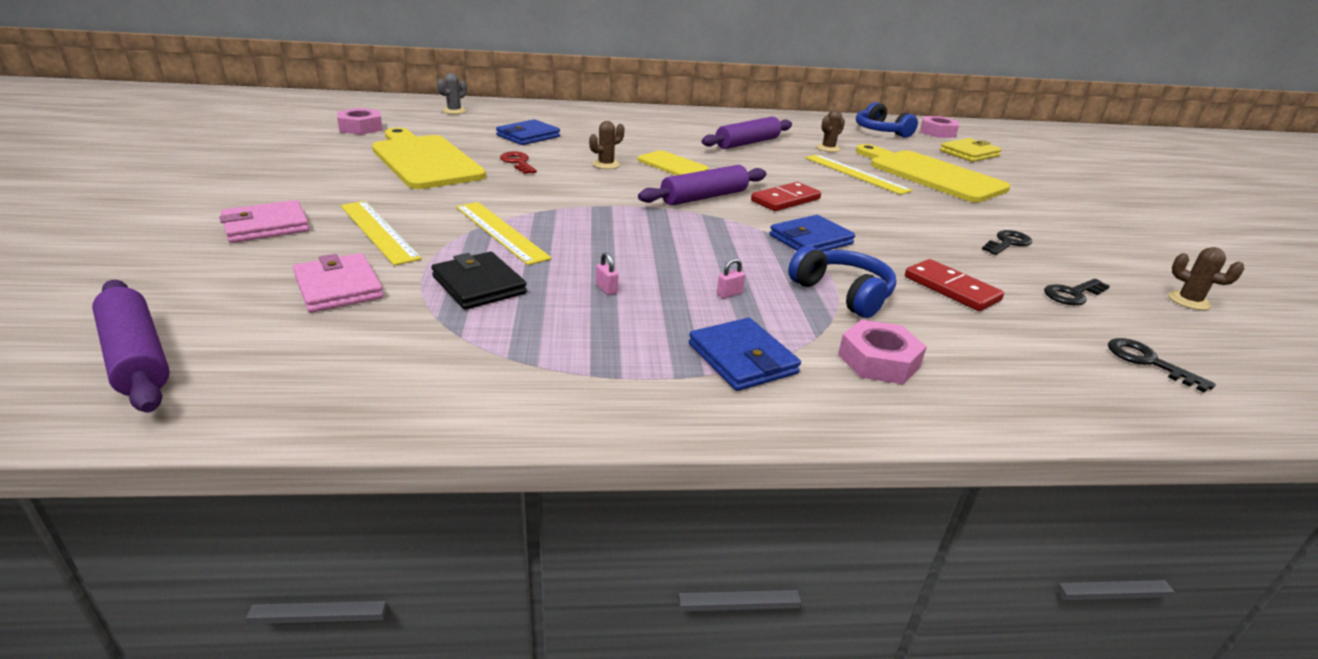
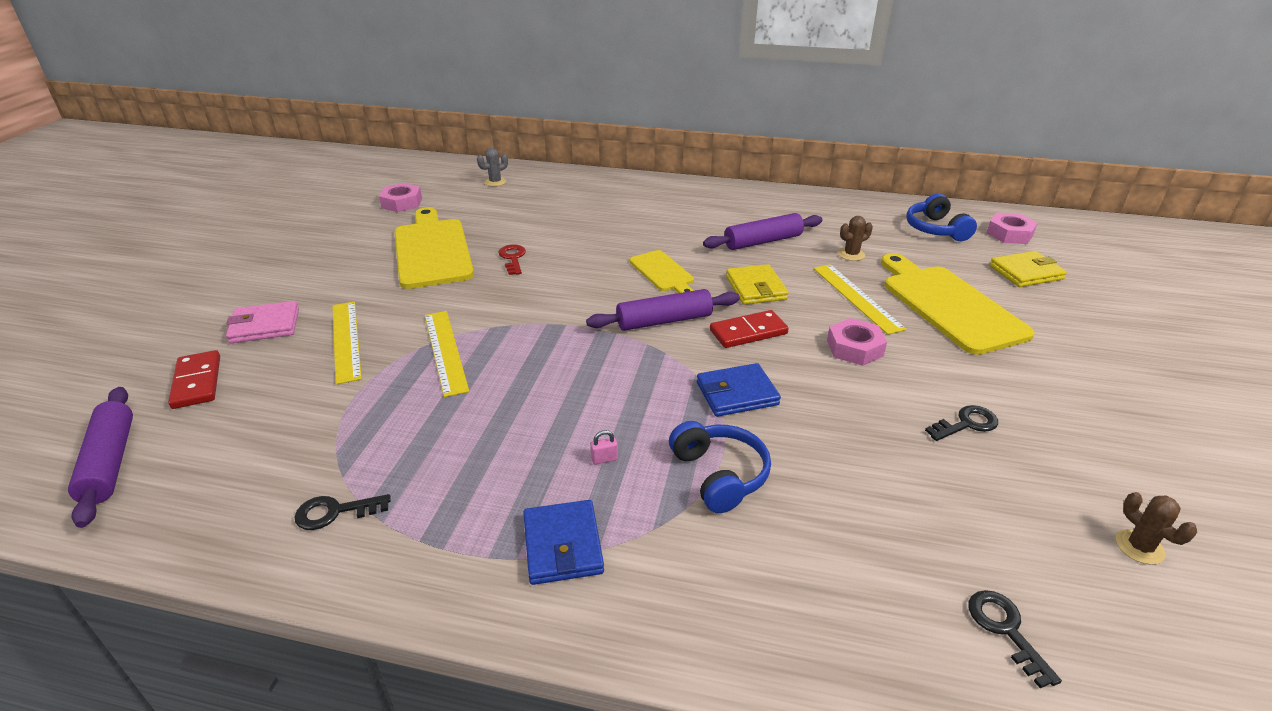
camera: 20 degrees right, 5 degrees up
pink wallet [293,253,384,312] -> none
black wallet [432,252,527,310] -> none
blue wallet [496,119,560,145] -> none
brown cactus [589,121,624,169] -> none
pink padlock [596,252,618,295] -> none
pink nut [838,320,927,384] -> pink nut moved to [827,318,887,366]
red domino [905,259,1004,311] -> red domino moved to [168,350,220,409]
black key [1044,279,1110,305] -> black key moved to [294,494,391,530]
none -> yellow wallet [726,264,789,305]

